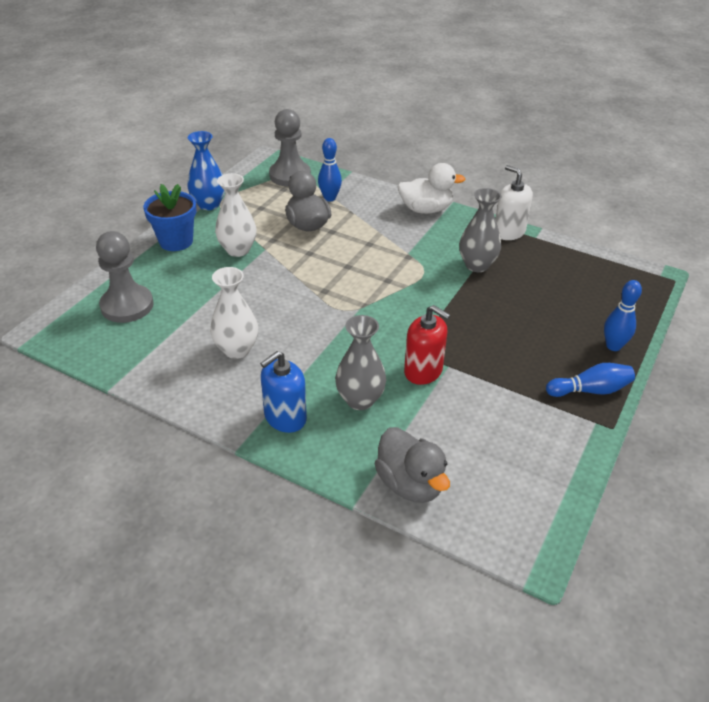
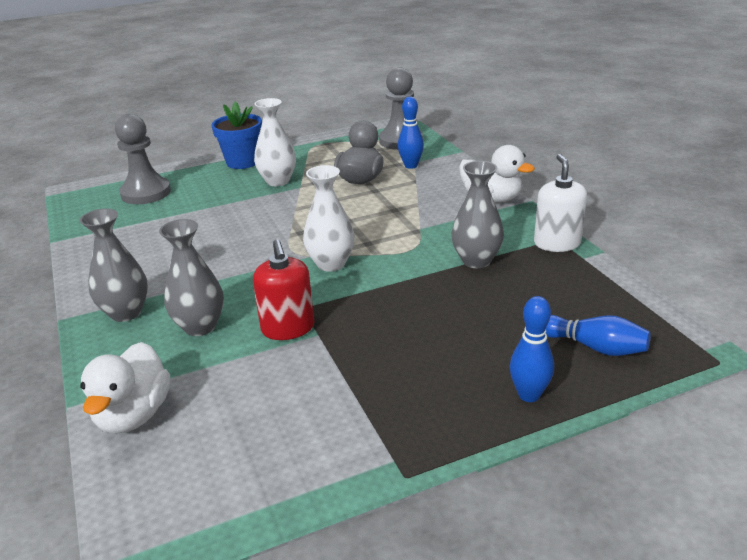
camera: 40 degrees right, 10 degrees down
blue vase [187,131,225,210] -> none
white vase [210,267,258,359] -> white vase moved to [303,165,355,272]
blue soap dispenser [260,351,307,433] -> grey vase [80,208,148,322]
grey duck [375,427,450,503] -> white duck [80,342,170,434]
blue bowling pin [546,363,635,397] -> blue bowling pin moved to [546,315,651,356]

